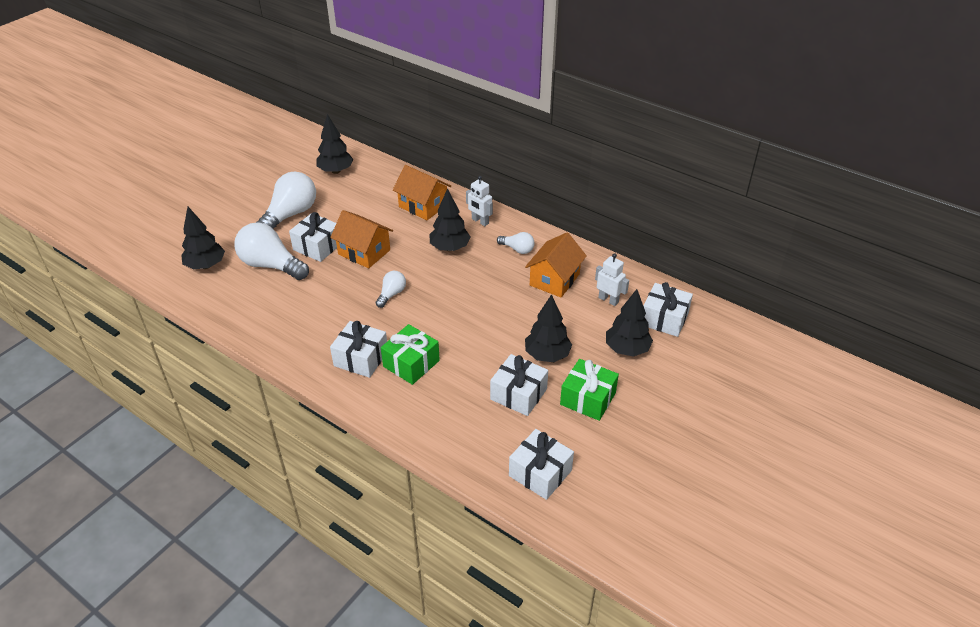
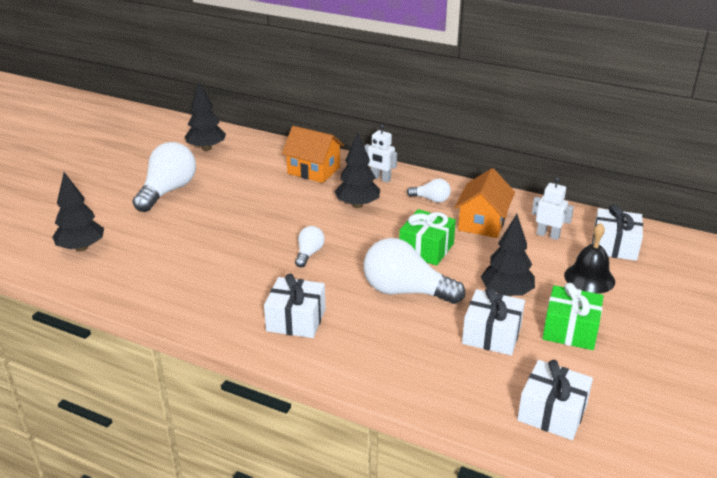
camera: 10 degrees left, 10 degrees down
white light bulb [234,222,309,280] -> white light bulb moved to [364,238,465,304]
white gift [289,212,337,262] -> none
orange house [330,210,393,269] -> none
green gift [381,324,440,385] -> green gift moved to [399,209,456,266]
black tree [606,289,653,357] -> black bell [564,223,615,294]

